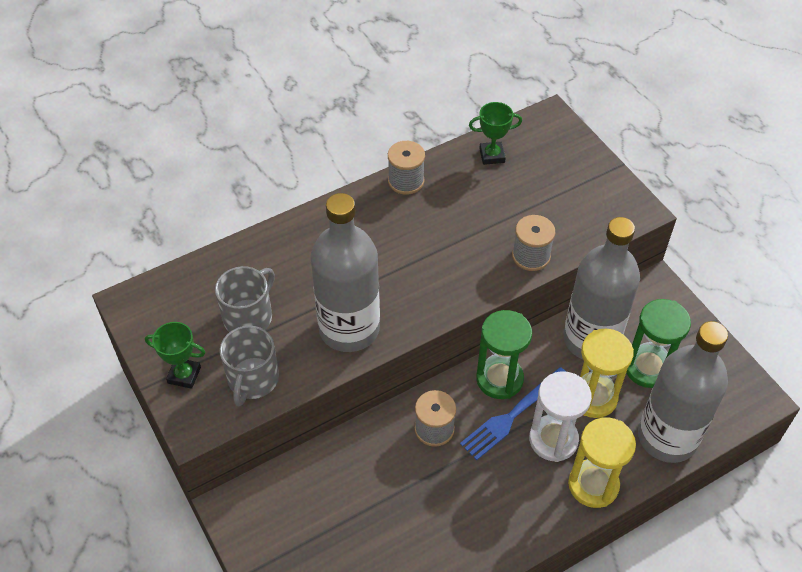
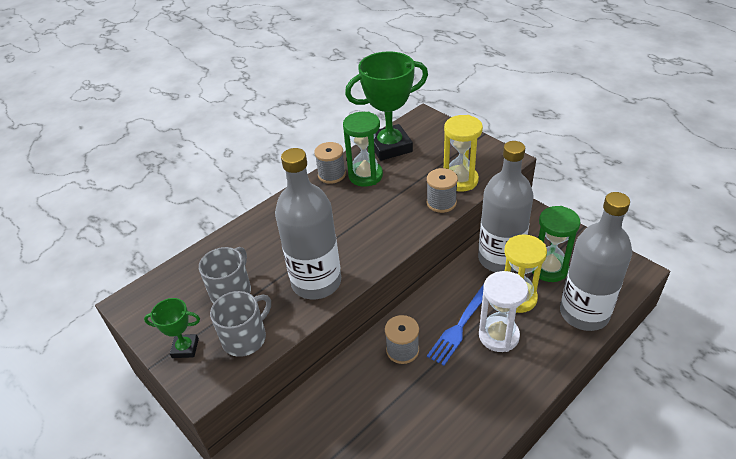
camera: 10 degrees left, 10 degrees down
grey mug [220,326,279,406] -> grey mug turned 135 degrees counterclockwise [210,291,271,357]
green trophy [469,102,522,165] -> green trophy [345,51,428,161], size x2.08
green hourglass [476,310,532,399] -> green hourglass moved to [343,112,383,187]
yellow hourglass [568,417,636,508] -> yellow hourglass moved to [444,115,483,192]

